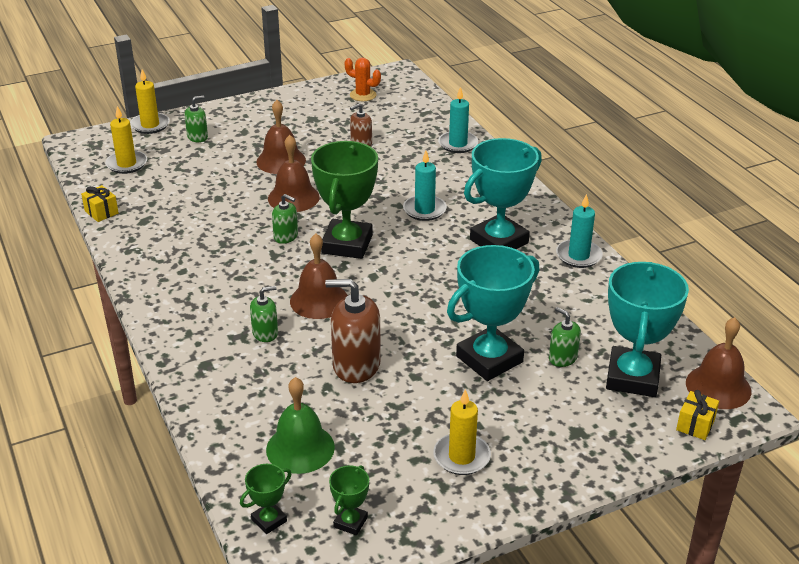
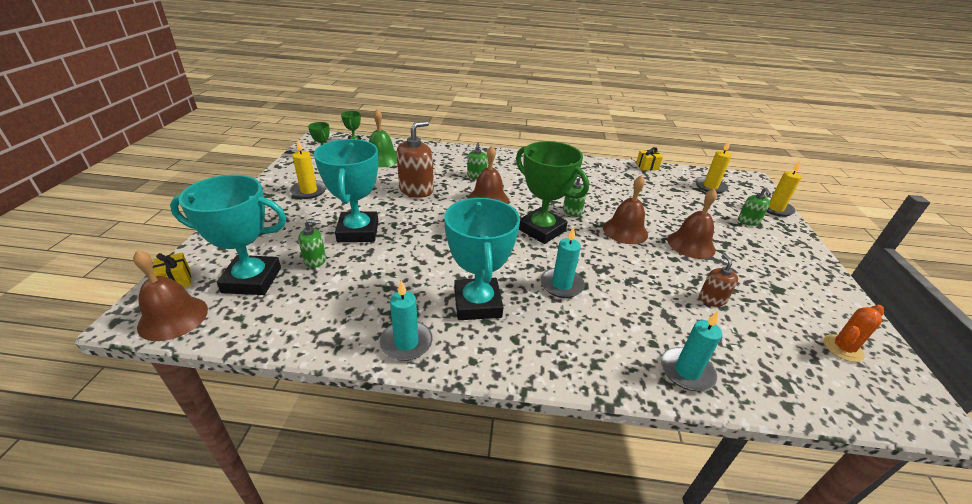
camera: 120 degrees right, 0 degrees up
turquoise trophy [606,262,689,397] -> turquoise trophy turned 45 degrees counterclockwise [170,175,287,295]

